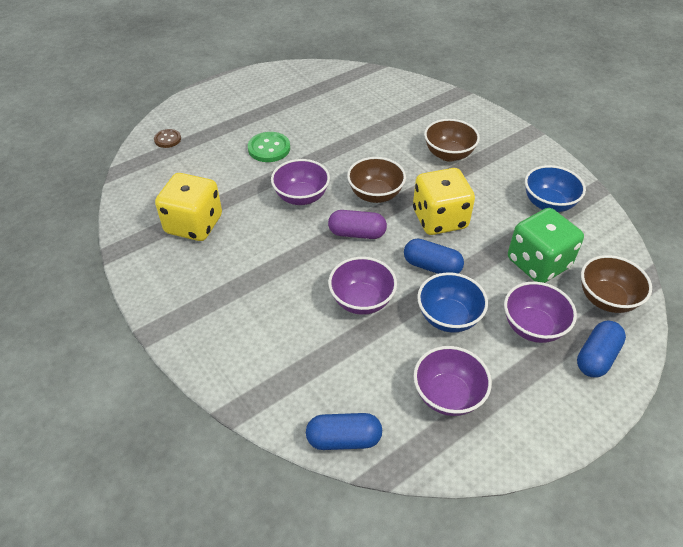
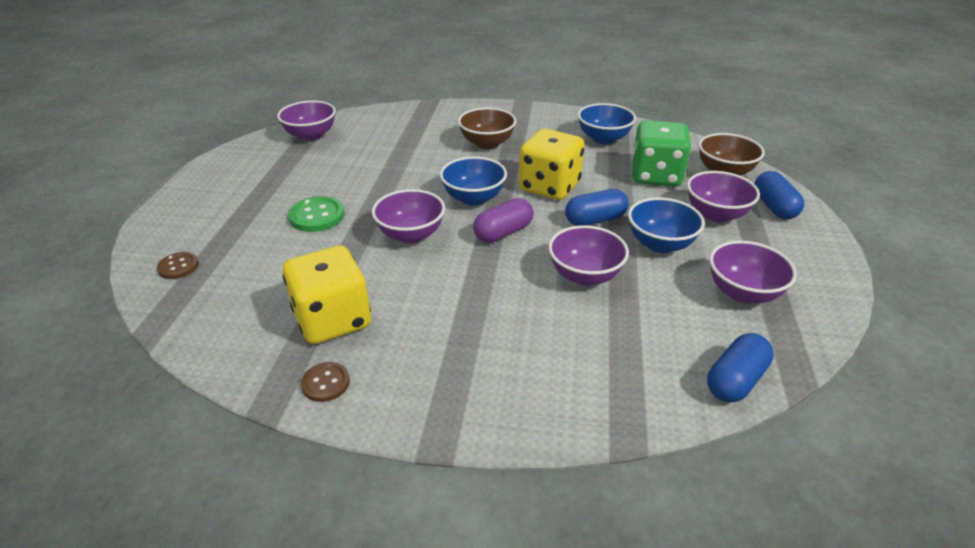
camera: 45 degrees left, 10 degrees down
brown bowl [347,157,406,203] -> blue bowl [440,156,507,206]
none -> purple bowl [277,100,336,141]
none -> brown button [301,362,350,402]

